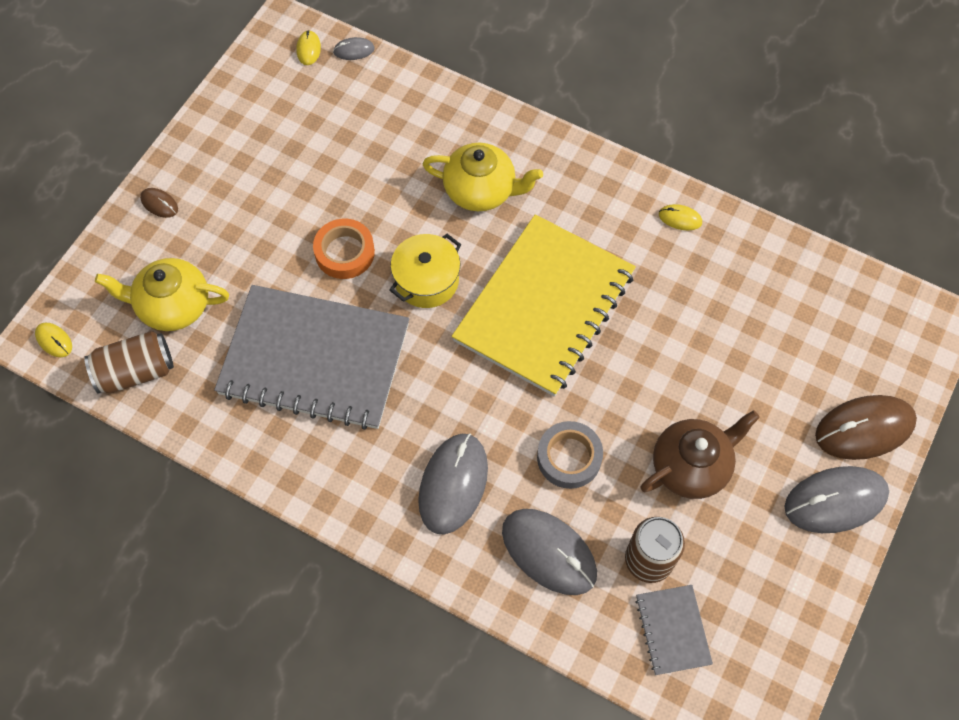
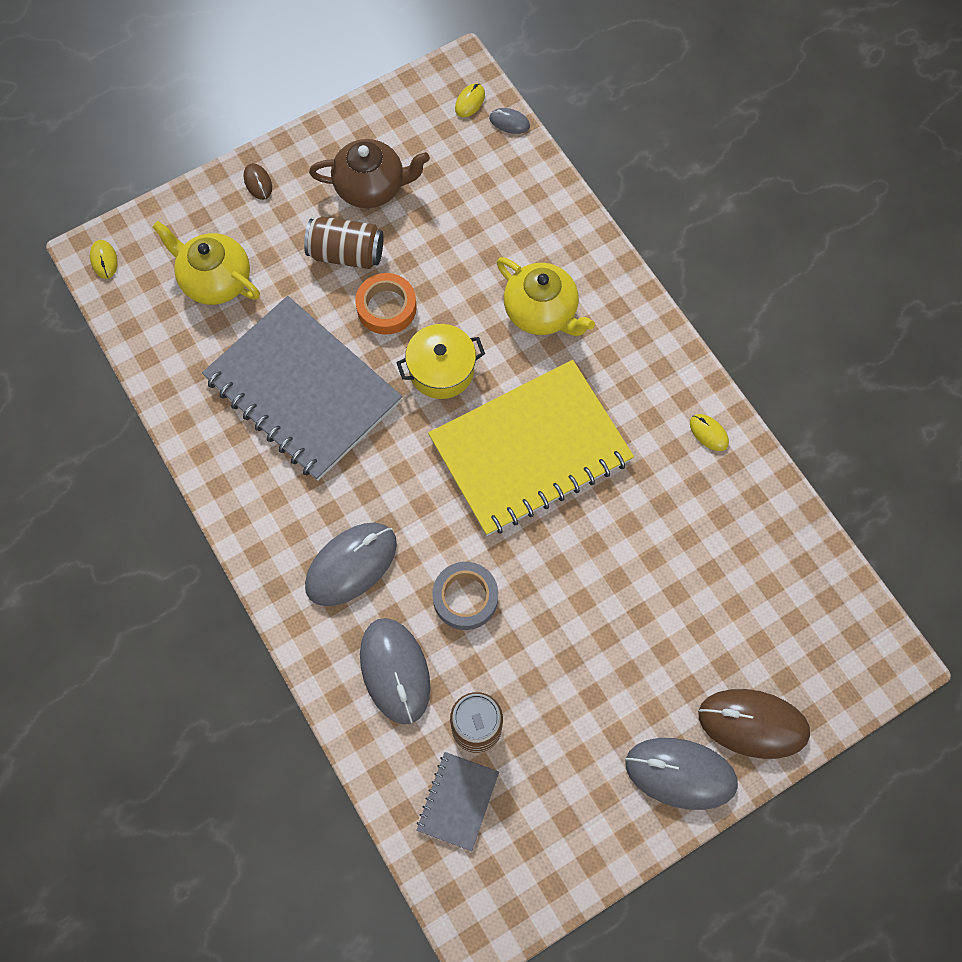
camera: 30 degrees right, 5 degrees up
brown can [84,331,174,394] -> brown can moved to [304,217,384,269]
brown teapot [640,410,760,499] -> brown teapot moved to [309,139,430,208]

